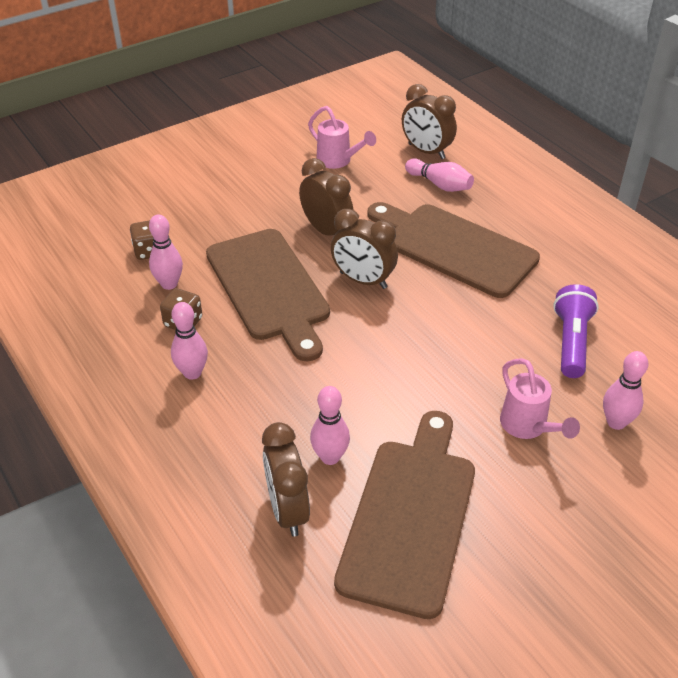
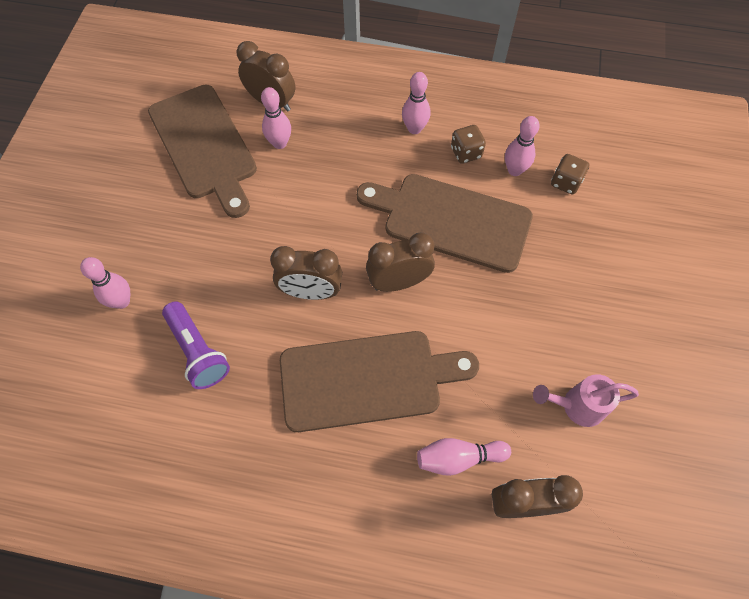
camera: 135 degrees right, 20 degrees up
brown clock [299,158,353,236] -> brown clock moved to [270,246,342,300]
pink watering can [500,358,580,439] -> none

